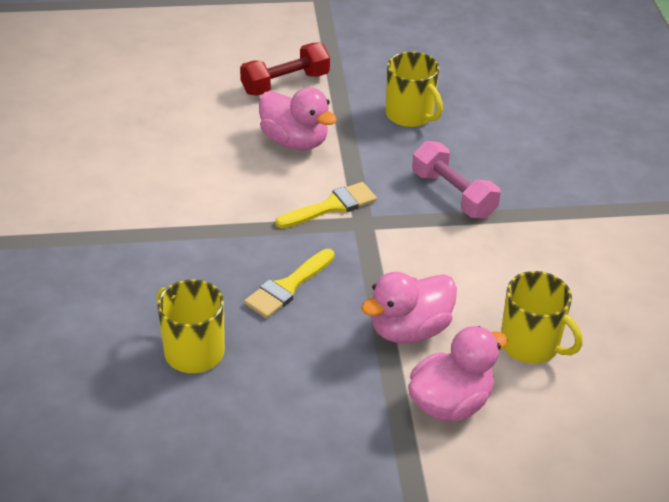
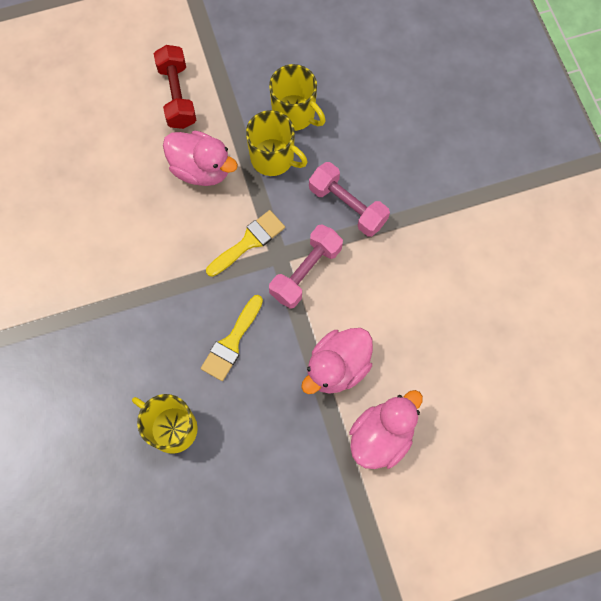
camera: 10 degrees left, 30 degrees up
red dumbbell [240,43,330,96] -> red dumbbell turned 60 degrees counterclockwise [154,45,196,129]
yellow mug [501,271,583,363] -> yellow mug moved to [246,110,308,176]
none -> pink dumbbell [269,224,343,309]

